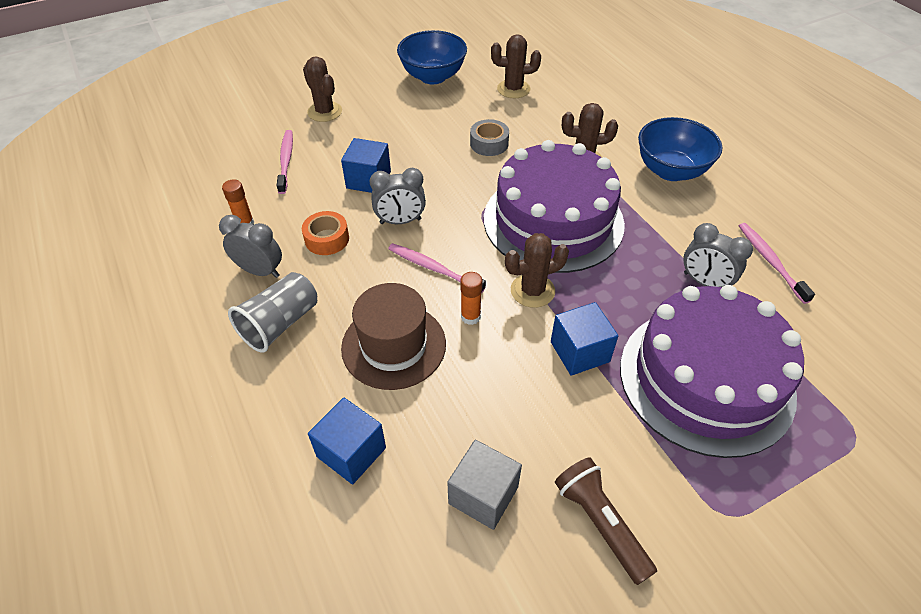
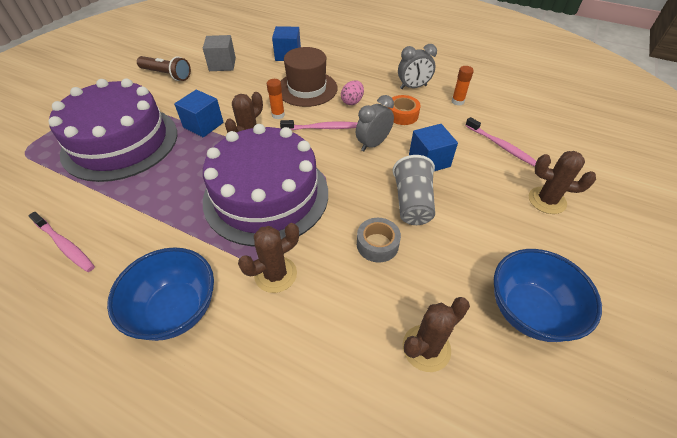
camera: 145 degrees right, 0 degrees up
grey cup [228,272,317,353] -> grey cup moved to [392,155,435,225]
grey clock [684,223,753,287] -> none
none -> pink egg [341,80,364,105]

